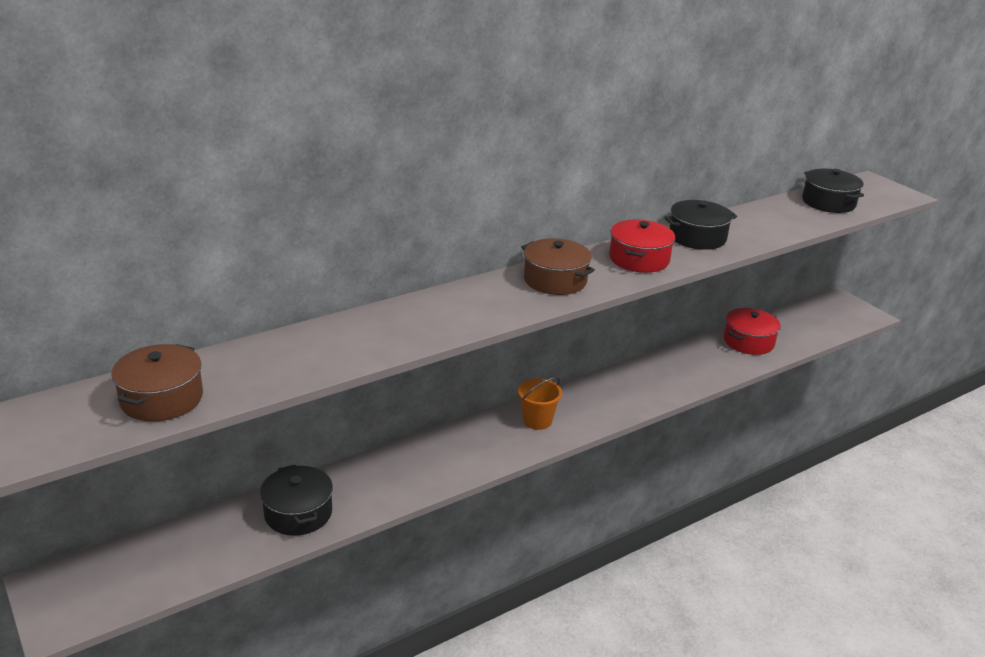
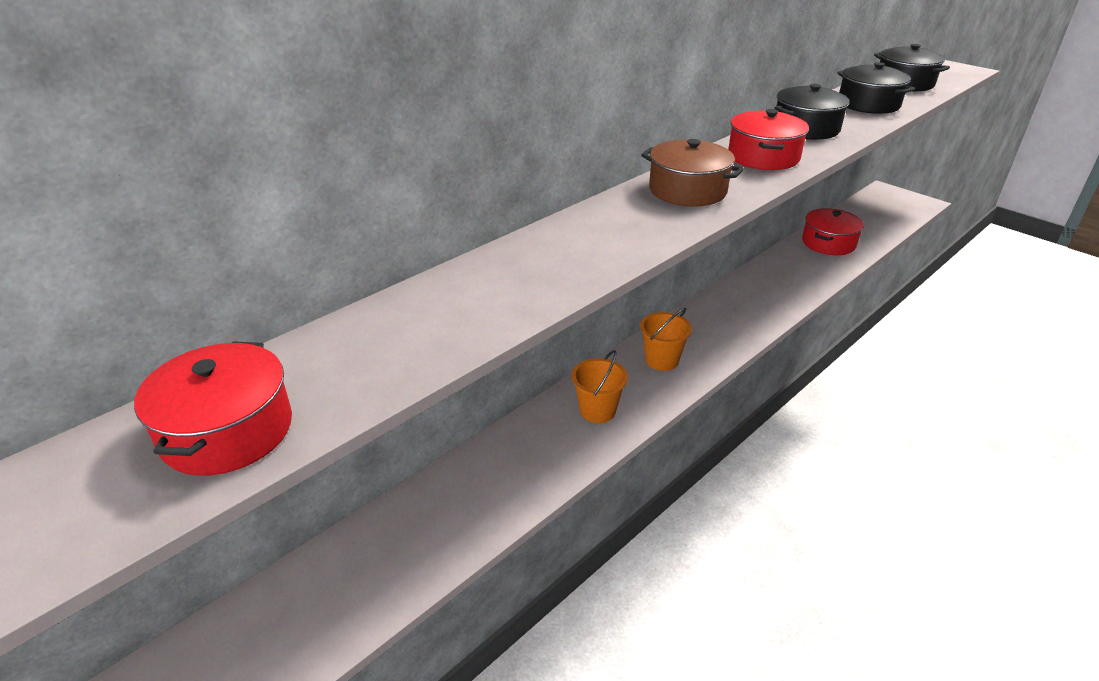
camera: 10 degrees left, 5 degrees up
brown pot [111,344,203,422] -> red pot [134,341,292,476]
black pot [260,465,333,536] -> black pot moved to [837,62,915,114]
none -> orange bucket [572,350,628,423]

